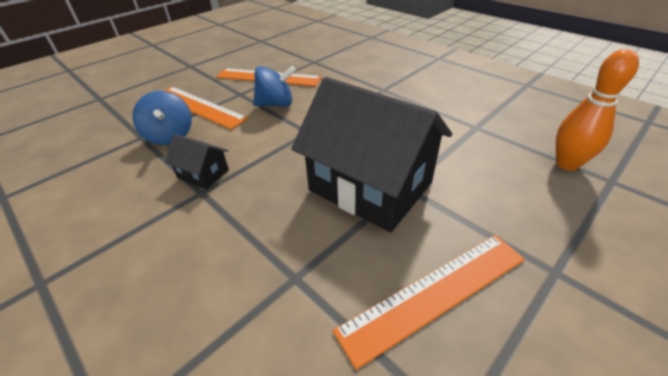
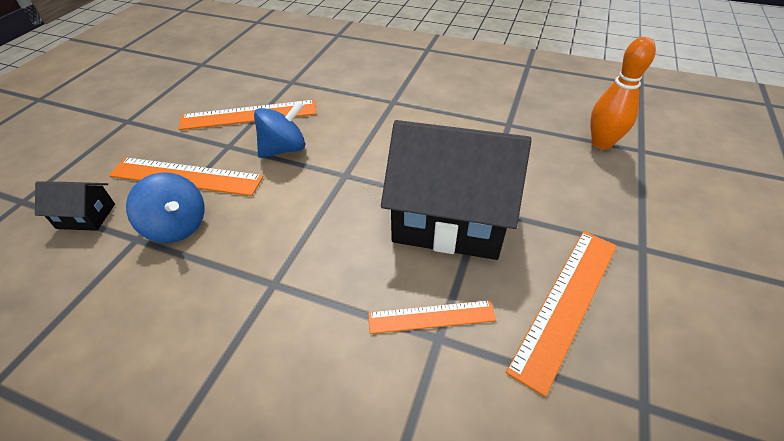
camera: 25 degrees left, 5 degrees up
black house [165,134,229,190] -> black house moved to [35,181,115,231]
none -> orange ruler [368,300,496,334]

